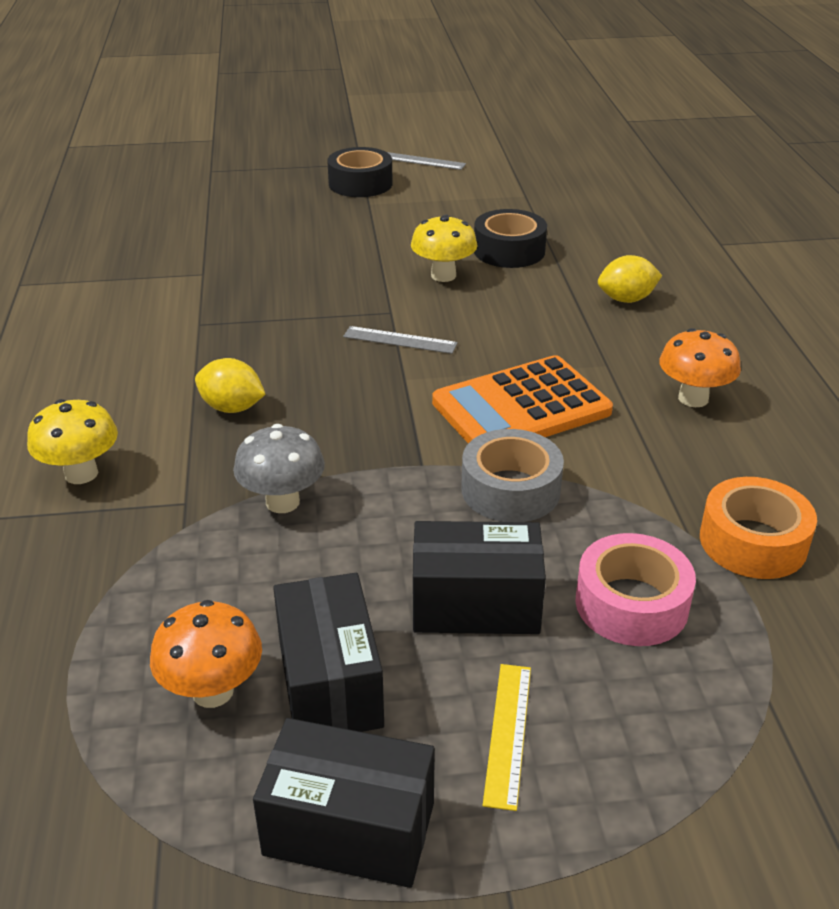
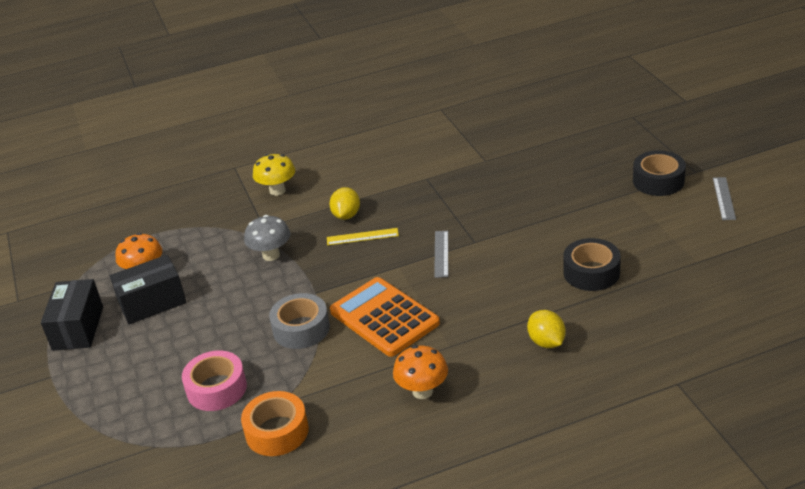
camera: 80 degrees right, 0 degrees up
yellow mushroom [411,214,478,282] -> none
black box [413,521,546,634] -> none
yellow ruler [483,664,531,811] -> yellow ruler moved to [327,228,399,245]

